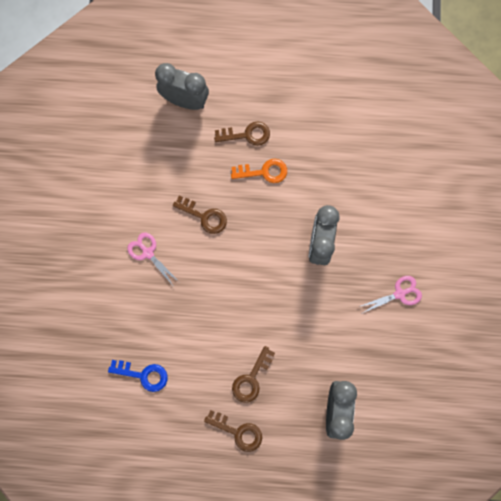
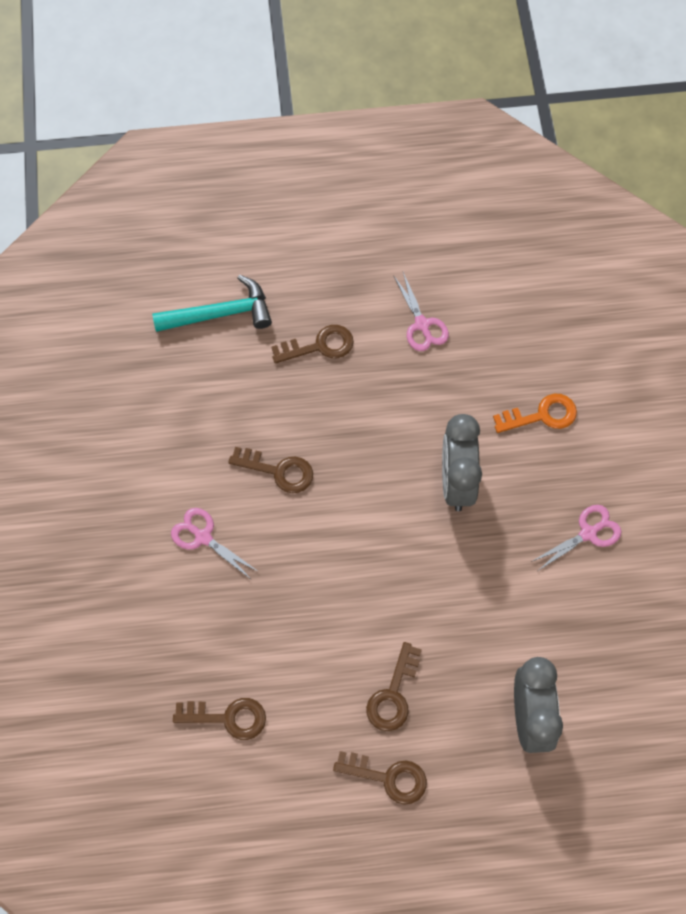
camera: 10 degrees left, 10 degrees down
blue key [108,360,168,392] -> brown key [173,698,266,740]
grey clock [155,63,209,110] -> turquoise hammer [152,275,272,332]
orange key [231,159,287,183] -> orange key moved to [493,394,577,433]
none -> pink scissors [393,272,449,351]

